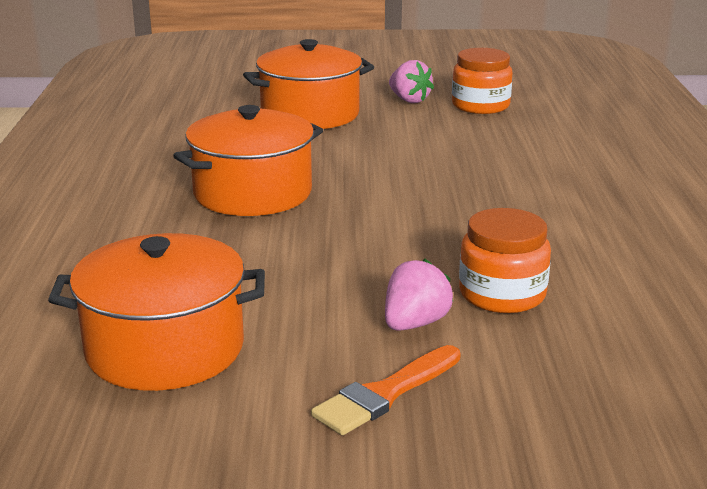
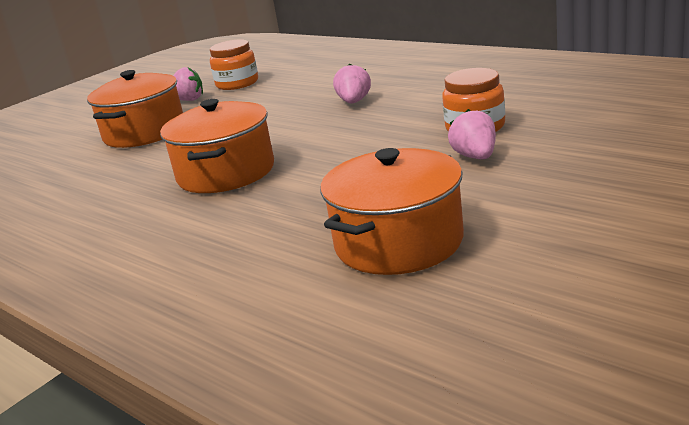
camera: 45 degrees left, 0 degrees up
orange brush [311,345,461,435] -> none
none -> pink strawberry [333,63,371,103]

